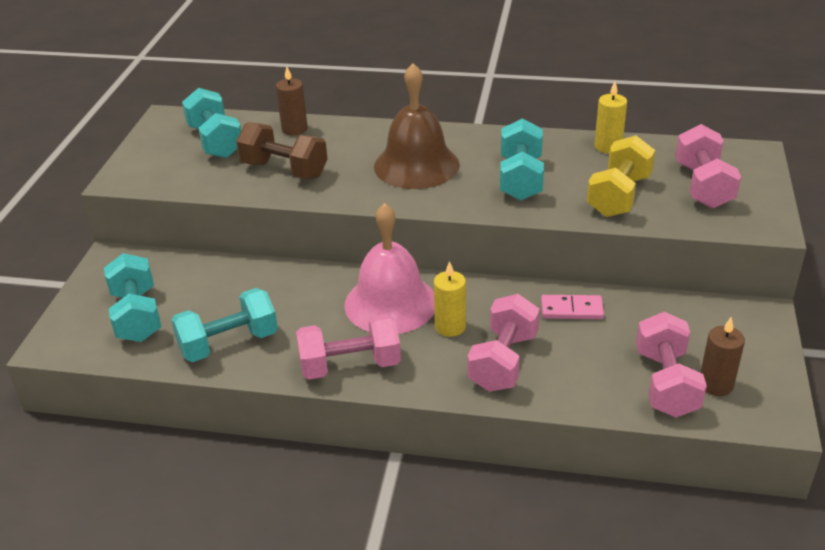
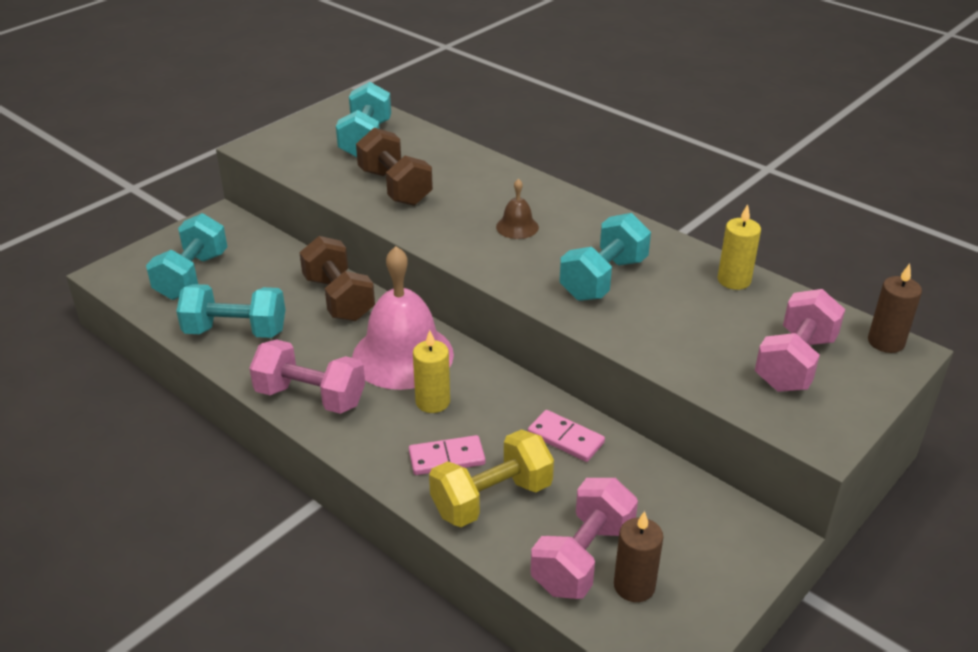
camera: 30 degrees right, 0 degrees up
brown candle [276,66,308,135] -> brown candle moved to [868,263,922,353]
brown bell [374,63,460,189] -> brown bell [496,179,539,239], size x0.44
pink dumbbell [467,294,540,392] -> pink domino [409,435,486,475]
yellow dumbbell [587,135,655,217] -> yellow dumbbell moved to [429,429,554,527]
none -> brown dumbbell [299,236,375,321]

